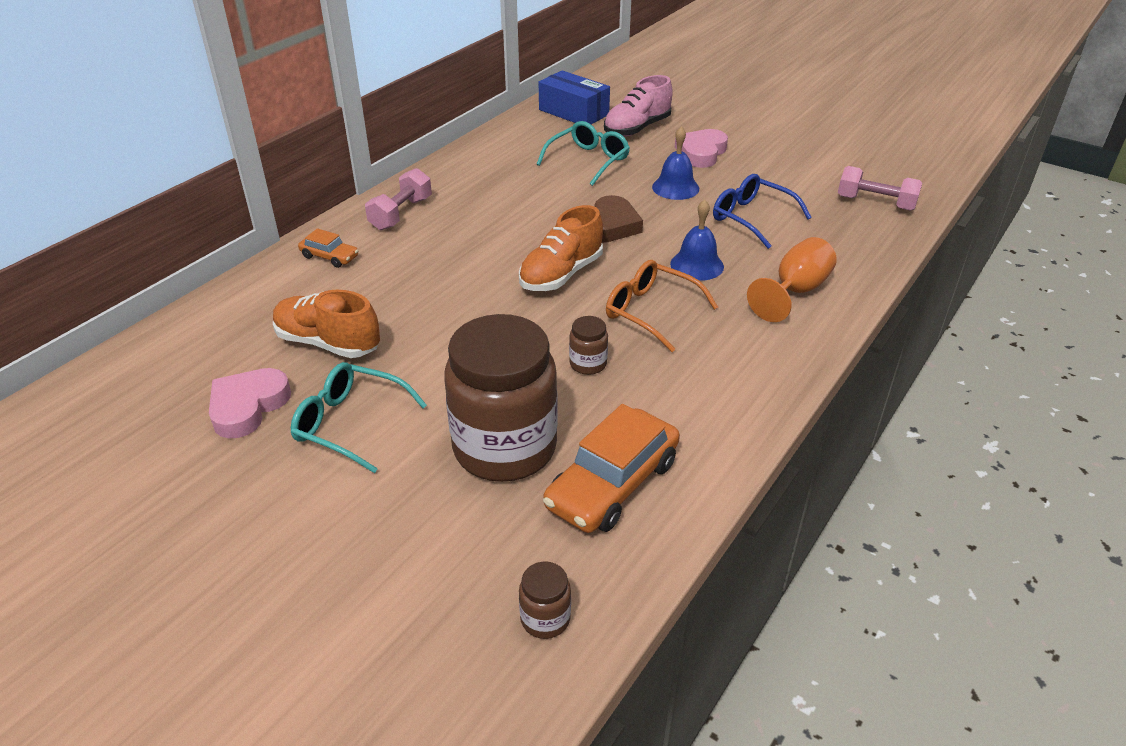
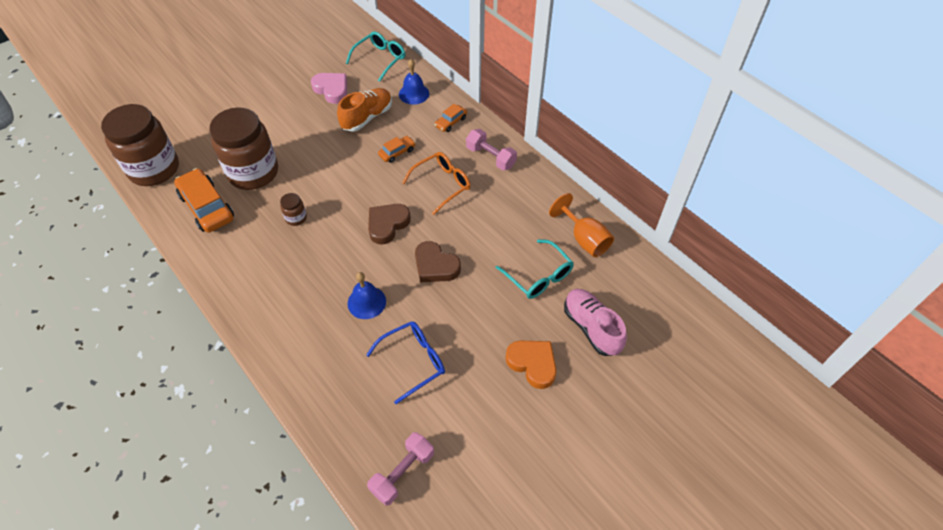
camera: 105 degrees right, 15 degrees up
turquoise glasses [291,362,427,473] -> turquoise glasses moved to [346,31,405,82]
orange shoe [519,205,603,291] -> brown heart [368,204,411,245]
brown jar [519,562,571,639] -> brown jar [101,104,179,186], size x2.49
blue box [539,70,610,124] -> none
orange glasses [606,260,718,352] -> orange glasses moved to [402,152,471,215]
blue bell [652,126,699,200] -> blue bell moved to [399,59,429,105]
pink heart [675,129,728,168] -> orange heart [506,341,556,389]
orange goblet [747,237,837,322] -> orange goblet moved to [549,193,614,257]
none -> orange car [378,136,416,163]

